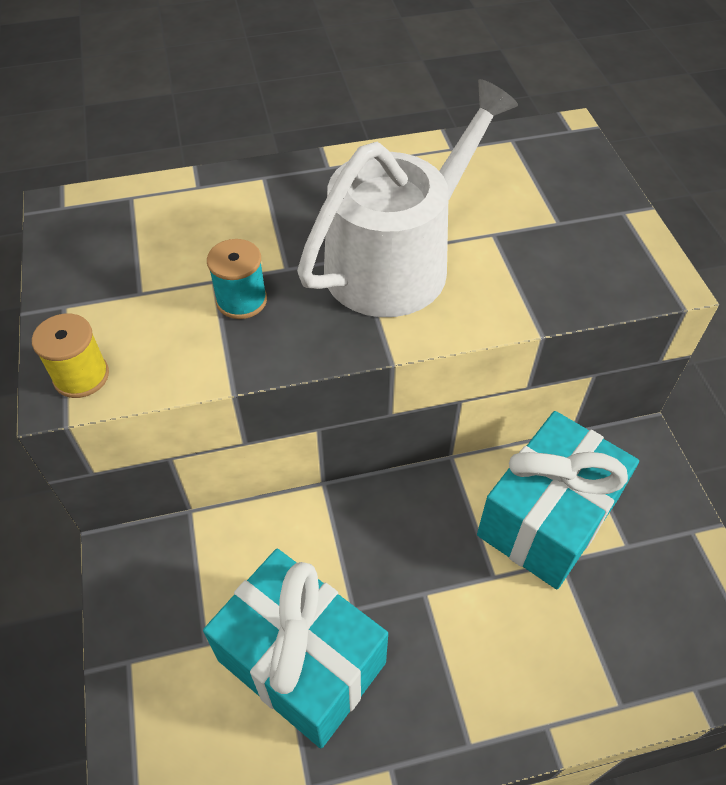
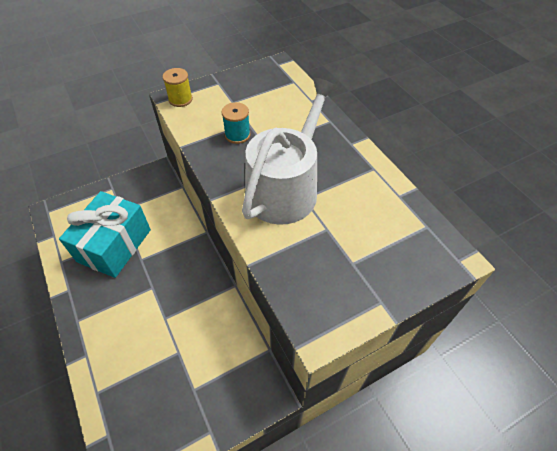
camera: 75 degrees right, 0 degrees up
white watering can [297,79,518,317] -> white watering can turned 90 degrees counterclockwise [242,78,338,225]
turquoise gift [477,411,639,589] -> none

